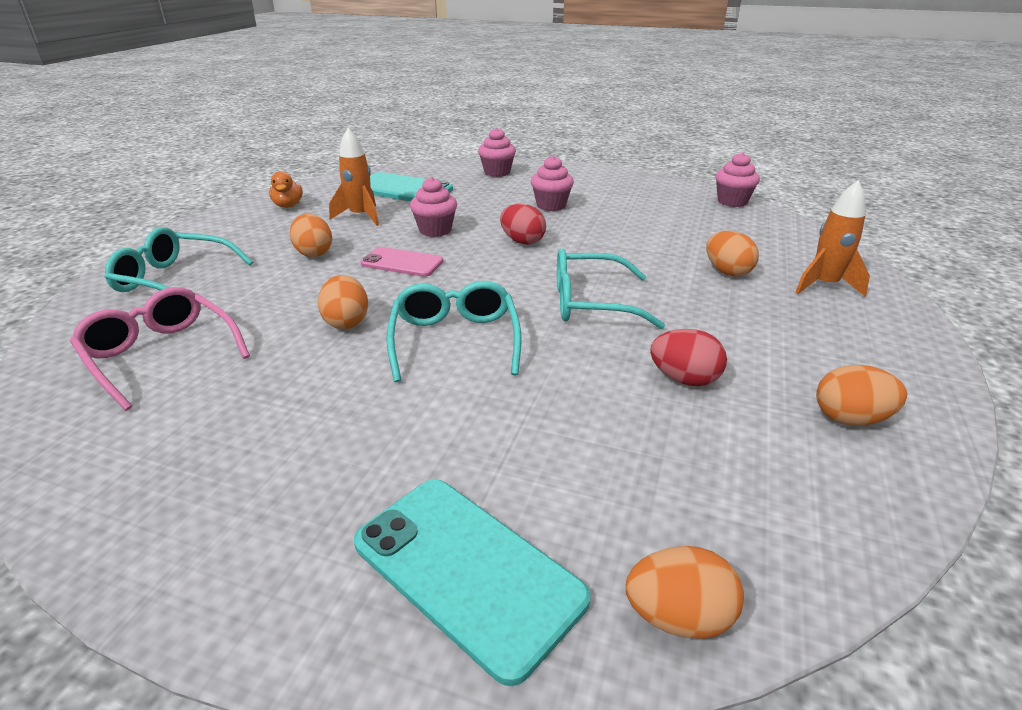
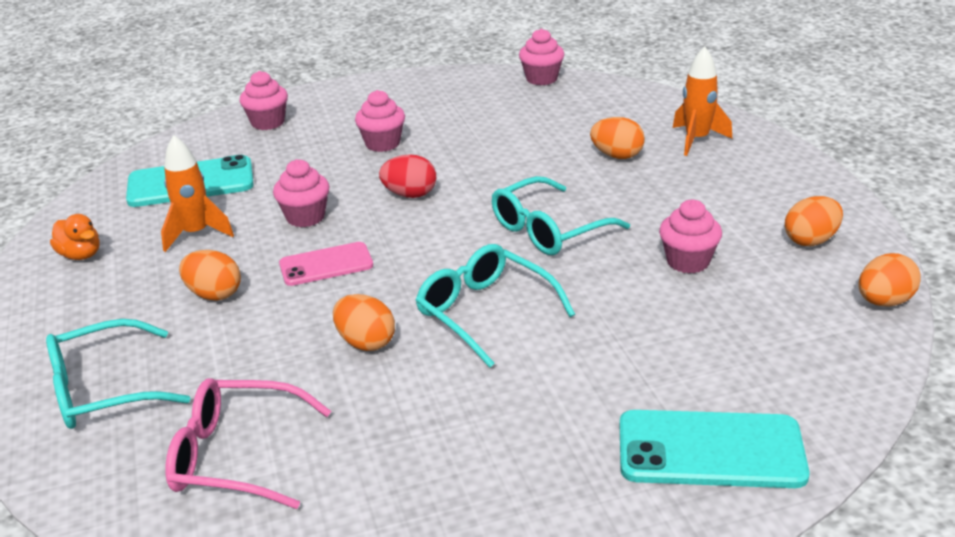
camera: 35 degrees left, 0 degrees up
orange egg [626,546,744,639] -> orange egg moved to [859,253,921,307]
red egg [650,329,727,386] -> pink cupcake [659,200,722,273]

